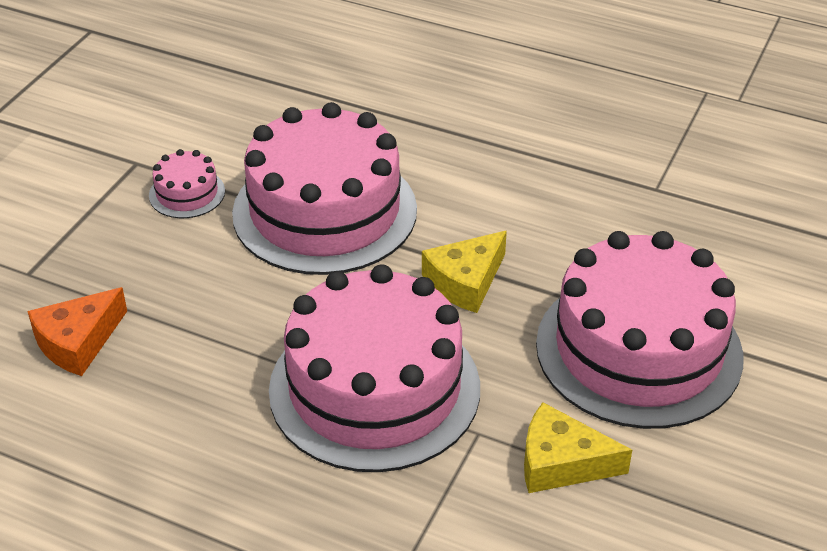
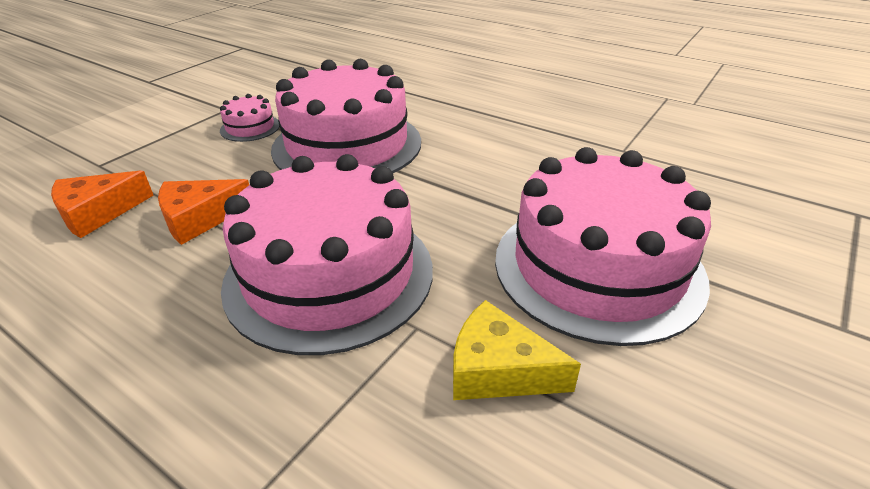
camera: 10 degrees right, 5 degrees down
yellow cheese [422,231,507,313] -> none
none -> orange cheese [158,179,249,245]

